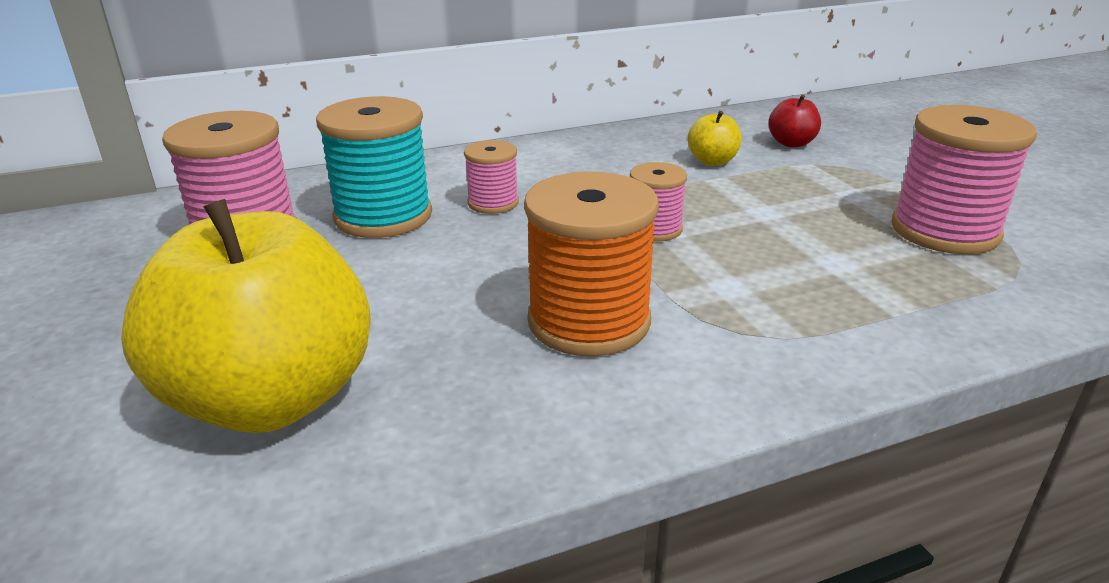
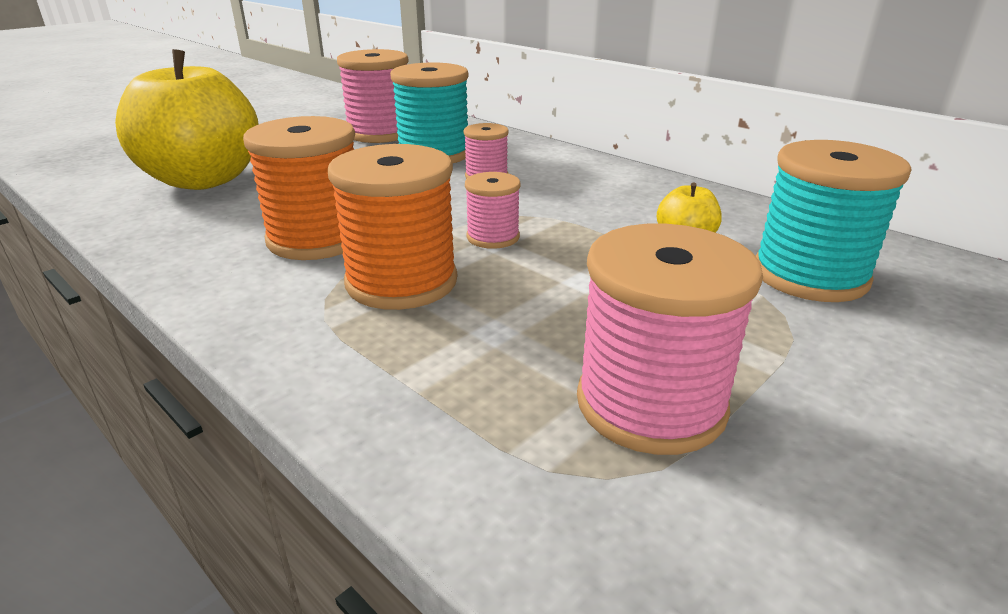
camera: 65 degrees right, 0 degrees up
red apple [768,95,821,147] -> turquoise spool [755,140,911,302]
none -> orange spool [328,144,457,310]

